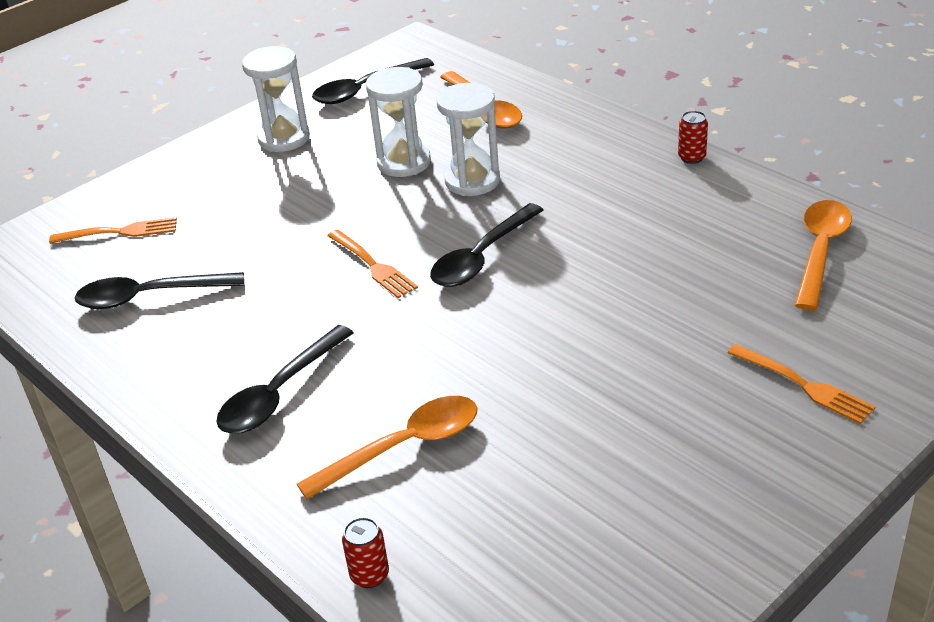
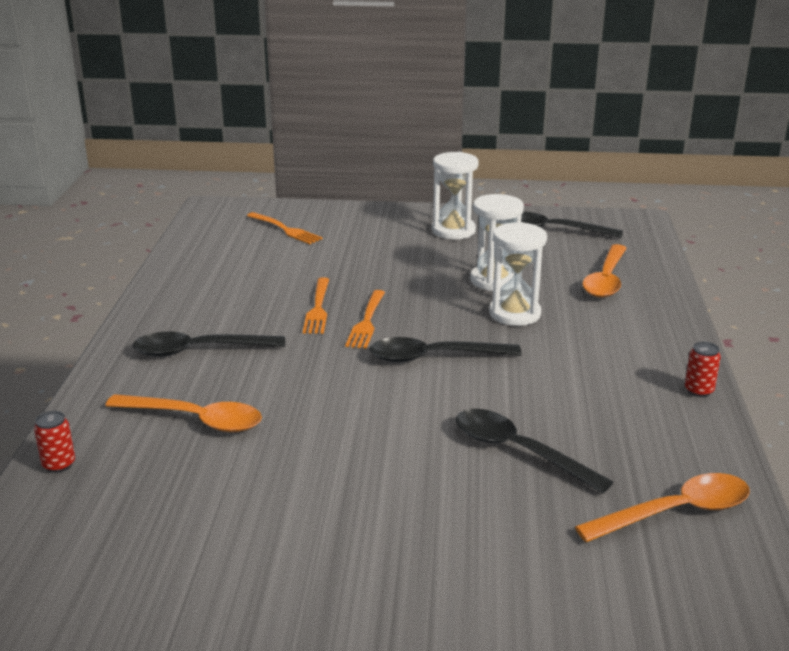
camera: 45 degrees right, 10 degrees down
black spoon [75,272,244,309] -> black spoon moved to [456,409,613,494]
orange fork [727,344,875,424] -> orange fork moved to [303,277,329,334]

